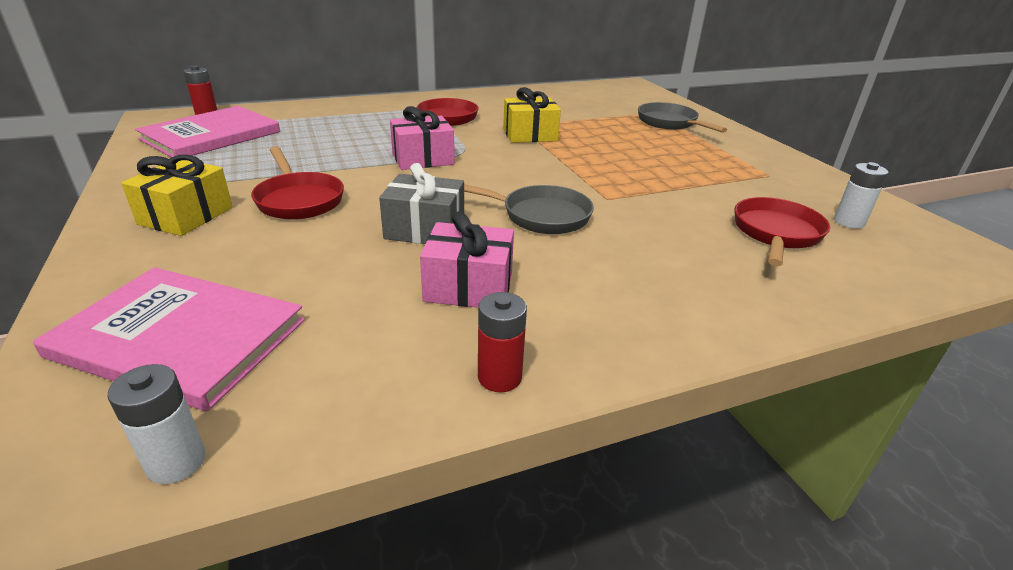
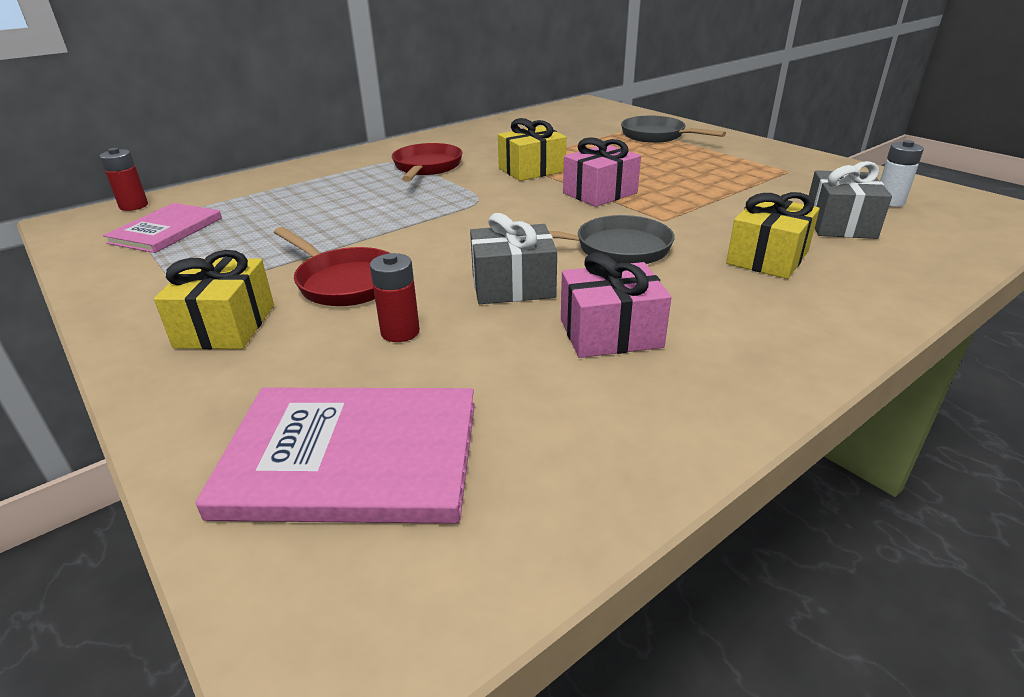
camera: 15 degrees left, 0 degrees up
white battery [107,364,206,484] -> none
pink book [135,106,280,157] -> pink book [103,203,222,253], size x0.66
pink gift [390,106,454,170] -> pink gift moved to [563,137,641,207]
red battery [478,292,527,392] -> red battery moved to [370,253,420,342]
red pan [734,197,830,266] -> grey gift [809,161,892,239]
none -> yellow gift [726,192,820,279]

